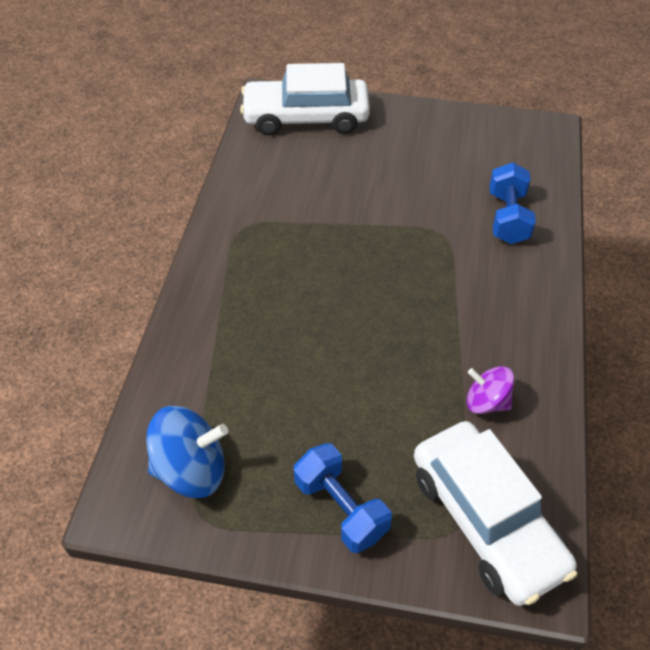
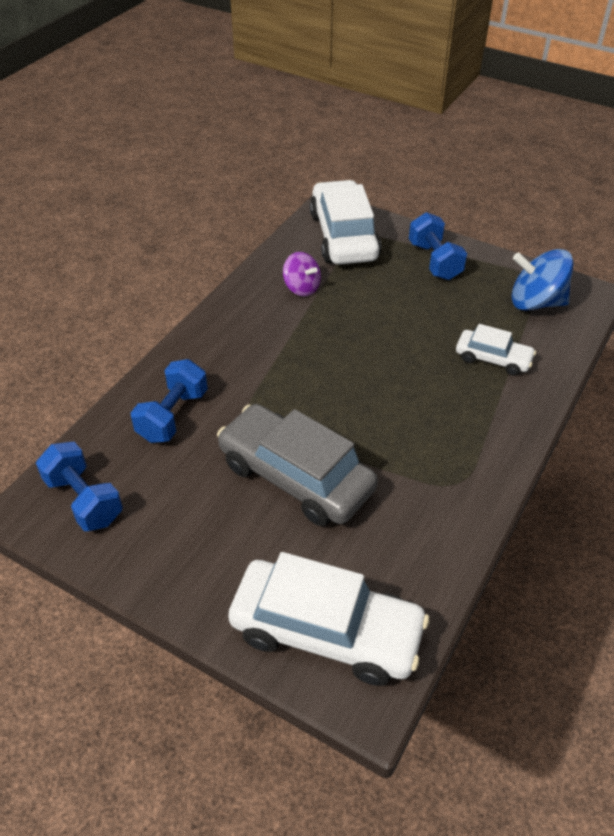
camera: 160 degrees left, 5 degrees down
none -> blue dumbbell [36,442,123,531]
none -> grey car [217,404,378,526]
none -> white car [456,324,536,376]

